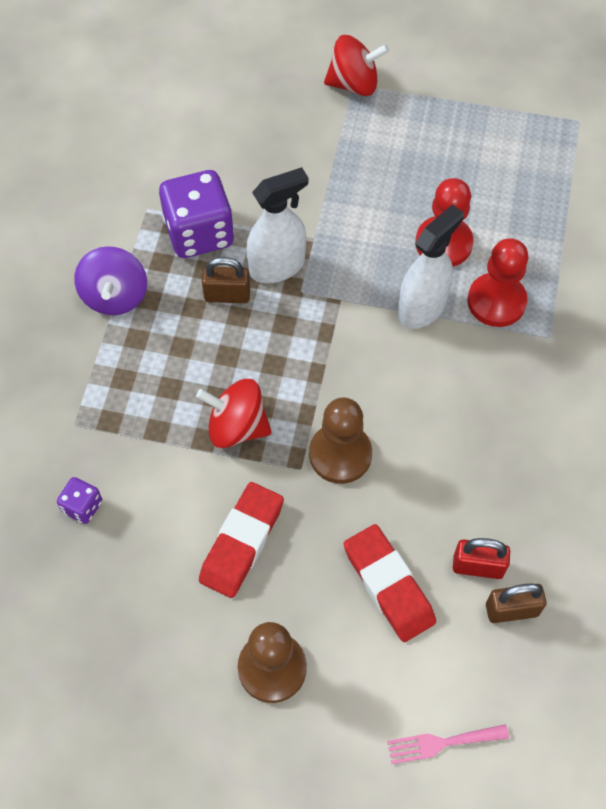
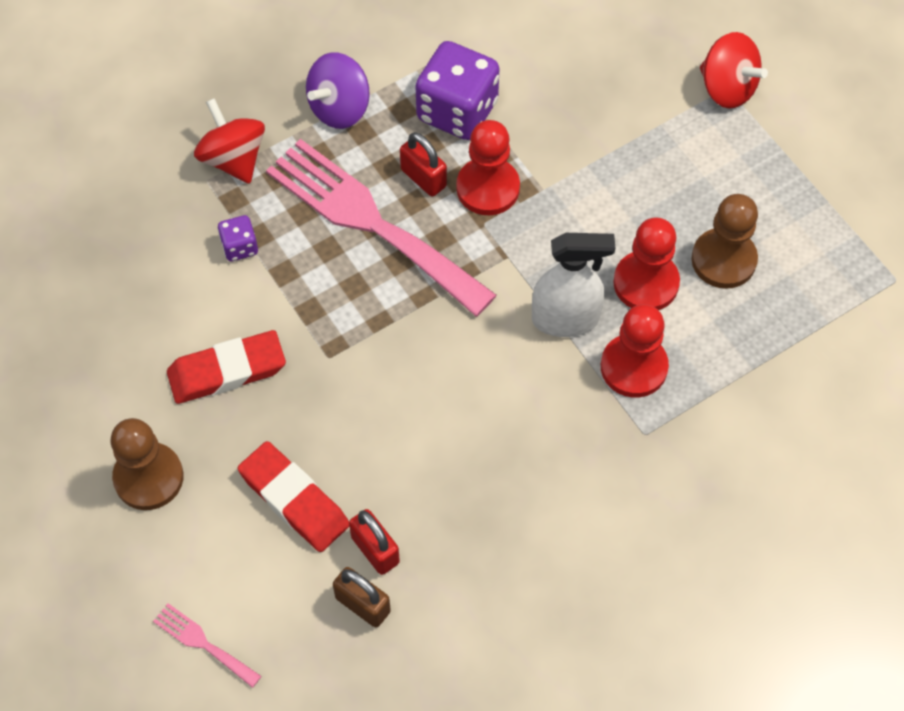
camera: 45 degrees right, 0 degrees up
purple dice [57,477,102,524] -> purple dice moved to [218,215,258,261]
red spinning top [196,379,272,448] -> red spinning top moved to [194,98,265,184]
brown padlock [202,257,250,303] -> red padlock [400,132,447,197]
white spray bottle [246,167,308,283] -> red pawn [456,120,520,215]
brown pawn [309,397,372,484] -> brown pawn moved to [691,194,758,289]
red eraser [344,524,436,642] -> red eraser turned 60 degrees counterclockwise [238,441,349,552]
none -> pink fork [266,139,497,317]

